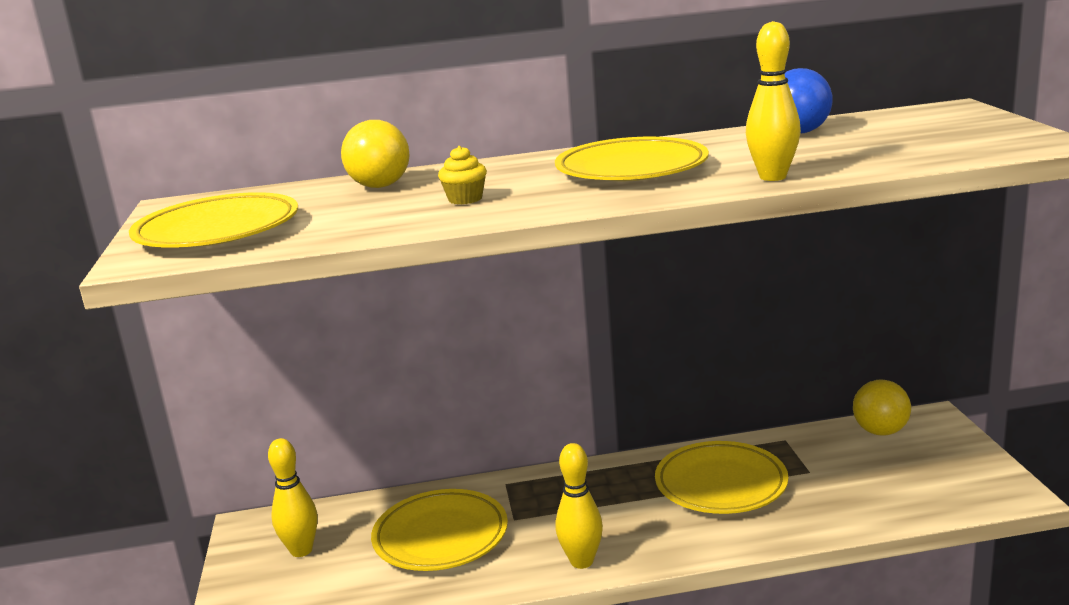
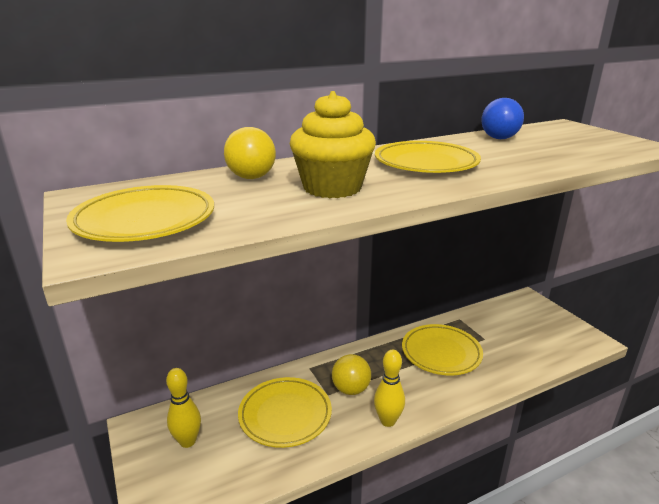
camera: 20 degrees left, 5 degrees up
yellow cupcake [438,146,487,204] -> yellow cupcake [290,91,376,198], size x2.31
yellow bowling pin [746,21,801,181] -> none
yellow ball [853,380,911,435] -> yellow ball moved to [332,354,371,395]

